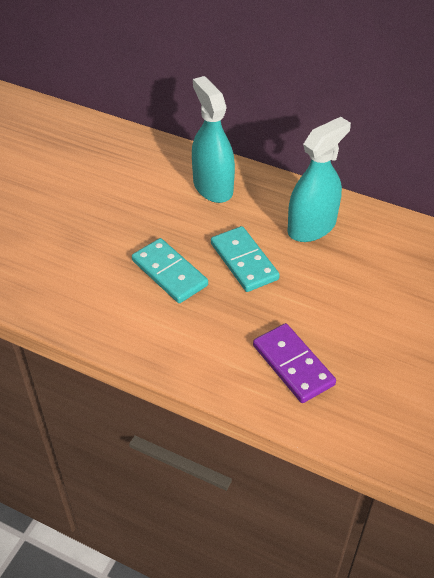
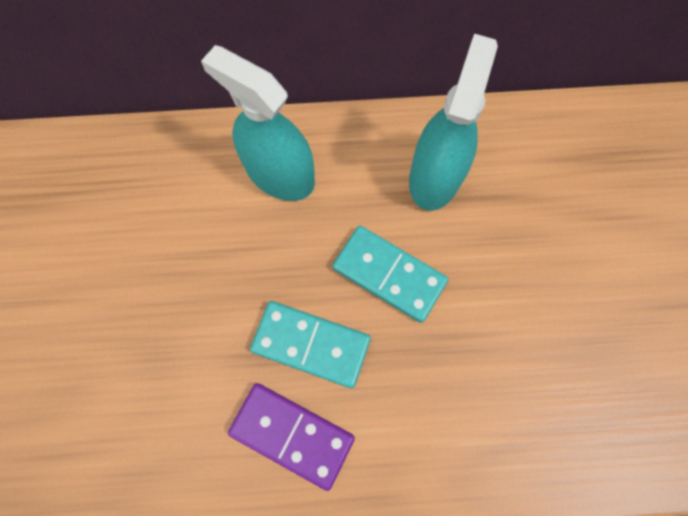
camera: 30 degrees left, 25 degrees up
purple domino [253,323,336,403] -> purple domino moved to [228,383,355,491]

